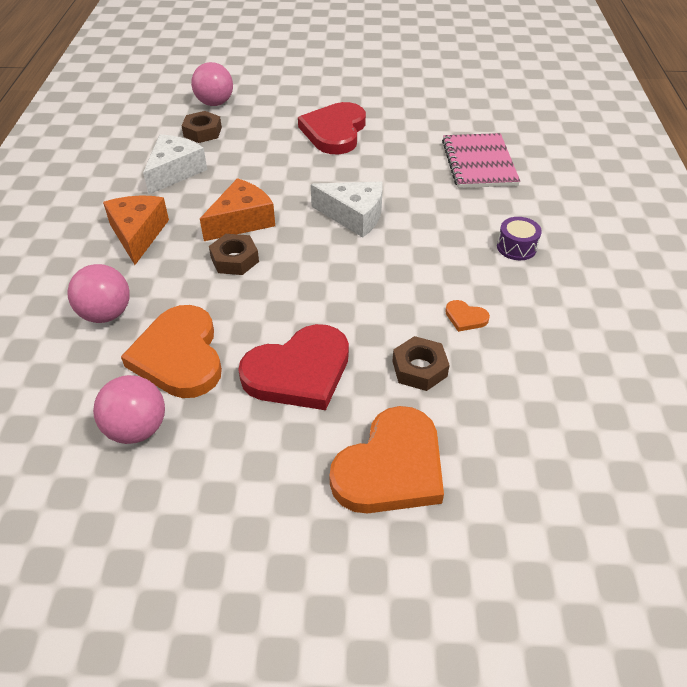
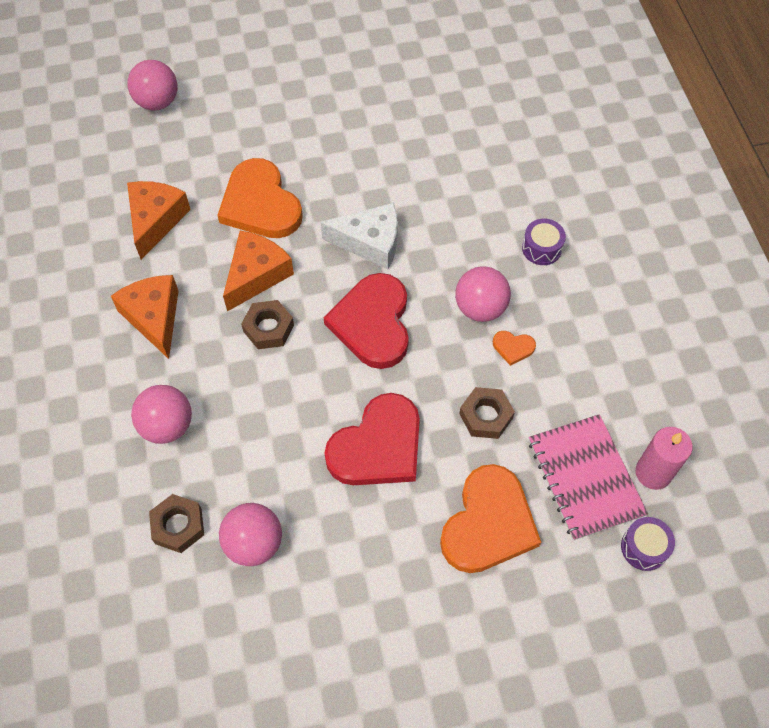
camera: 15 degrees left, 15 degrees up
orange heart [121,305,222,398] -> orange heart moved to [217,158,303,238]
white cheese [143,134,207,194] -> orange cheese [127,181,191,260]
brown nut [181,111,222,143] -> brown nut moved to [149,494,204,553]
red heart [298,102,366,154] -> red heart moved to [324,273,409,369]
pink notebook [442,133,520,188] -> pink notebook moved to [529,414,648,540]
none -> pink ball [455,266,511,322]
none -> purple drum [621,517,675,571]
none -> pink candle [635,427,693,490]

